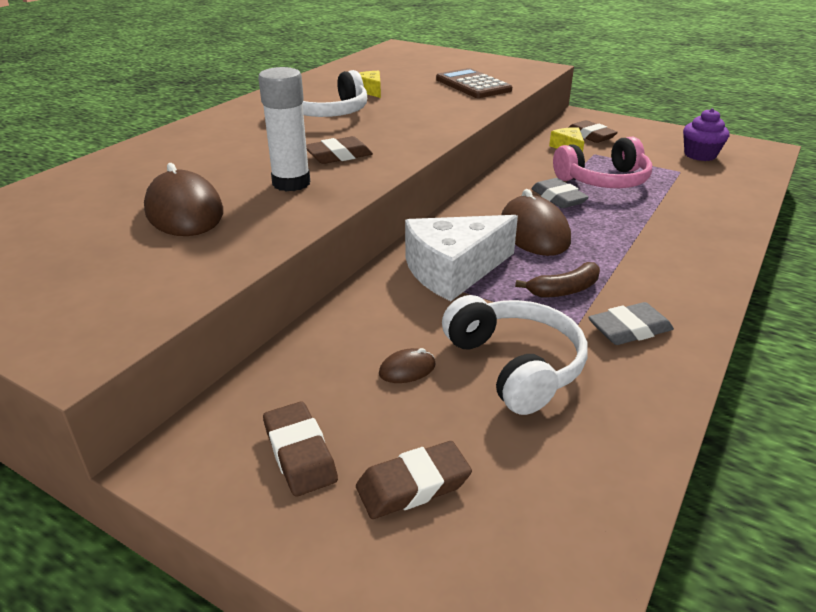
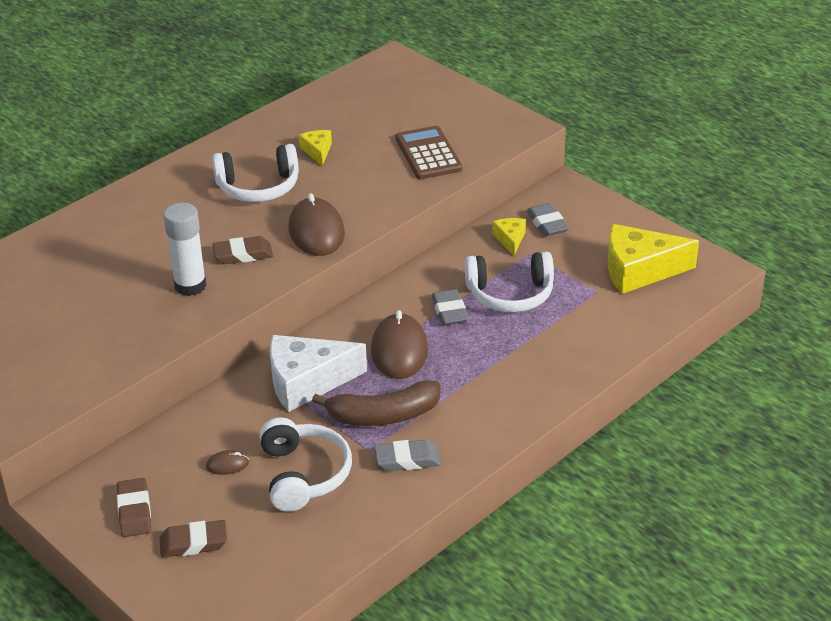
camera: 15 degrees right, 5 degrees up
brown mouse [144,163,223,236] -> brown mouse moved to [288,193,345,256]
brown banana [515,262,600,297] -> brown banana [312,380,441,426], size x1.68
pink headphones [553,137,652,188] -> white headphones [465,252,554,312]
brown eraser [568,120,618,143] -> grey eraser [527,203,569,236]
purple cupcake [683,108,730,161] -> yellow cheese [608,224,699,294]

